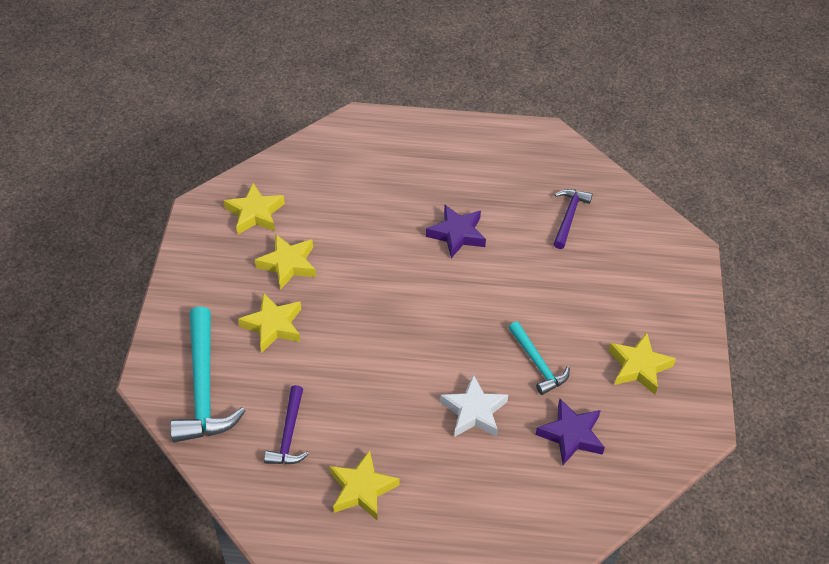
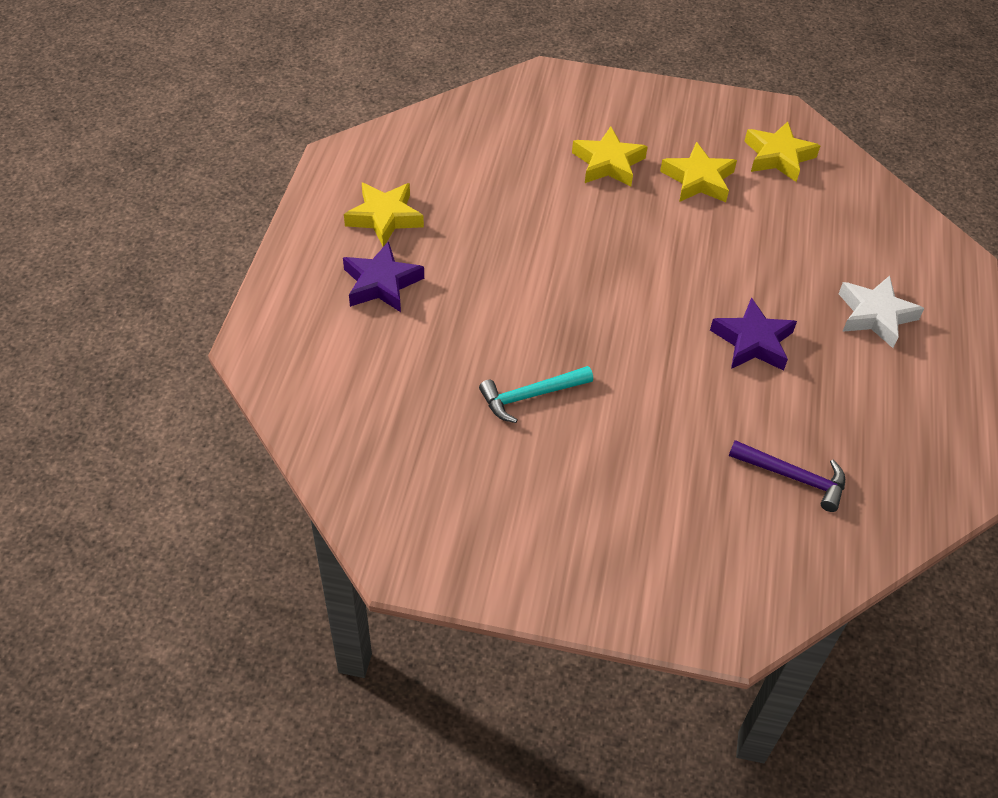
camera: 95 degrees right, 0 degrees up
turquoise hammer [170,306,246,443] -> none
purple hammer [264,385,309,464] -> none
white star [440,374,508,437] -> white star moved to [838,276,925,348]
purple star [535,399,605,465] -> purple star moved to [343,241,424,312]
yellow star [609,333,676,394] -> none

